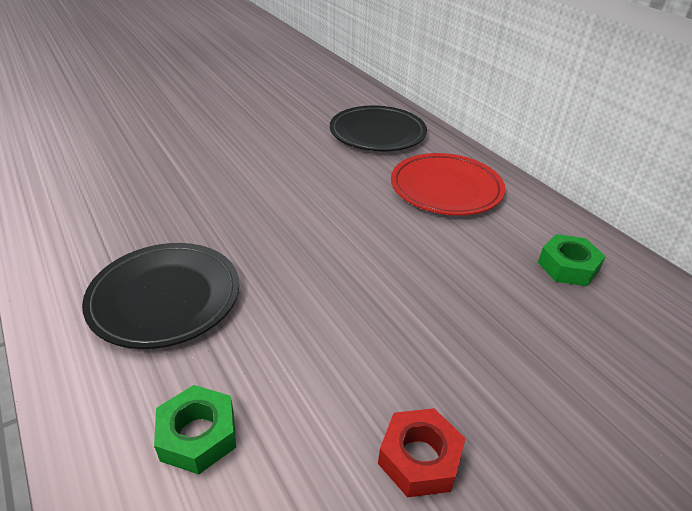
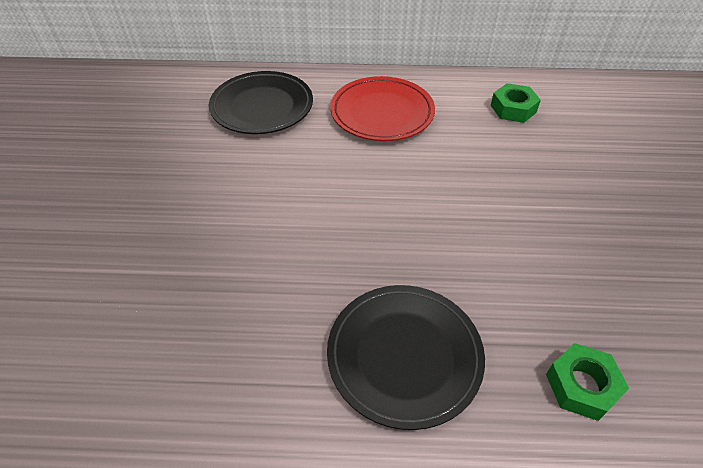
camera: 55 degrees left, 10 degrees up
red nut [378,408,466,498] -> none

